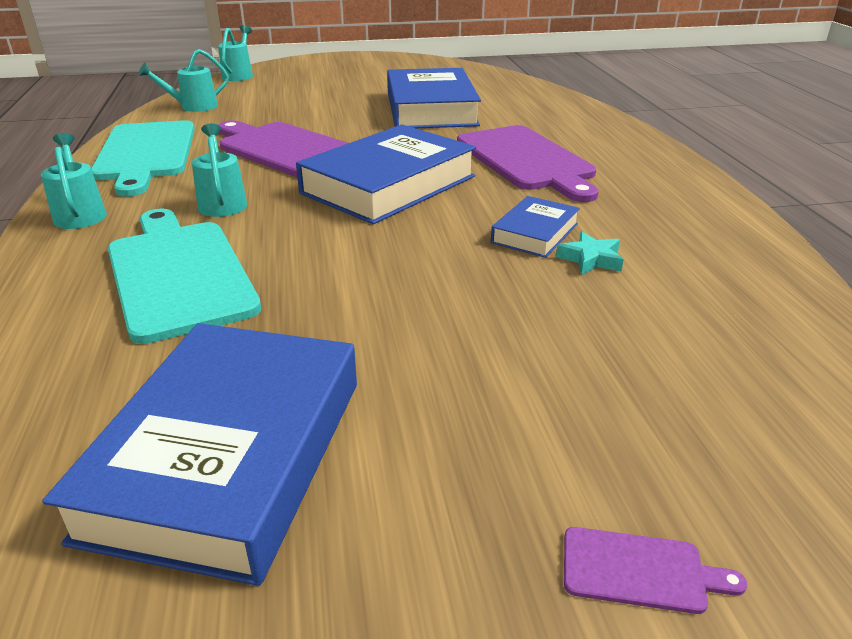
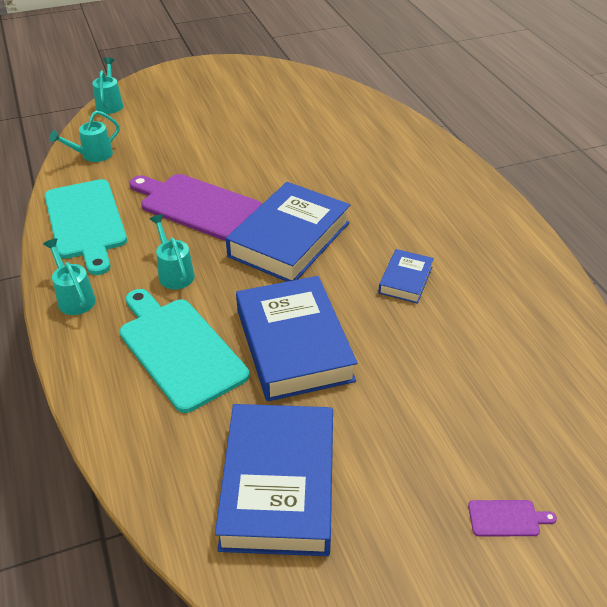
camera: 10 degrees left, 10 degrees up
blue book [387,68,481,128] -> blue book moved to [236,276,358,401]
purple cutting board [457,125,599,202] -> none
turquoise star [556,231,624,275] -> none

